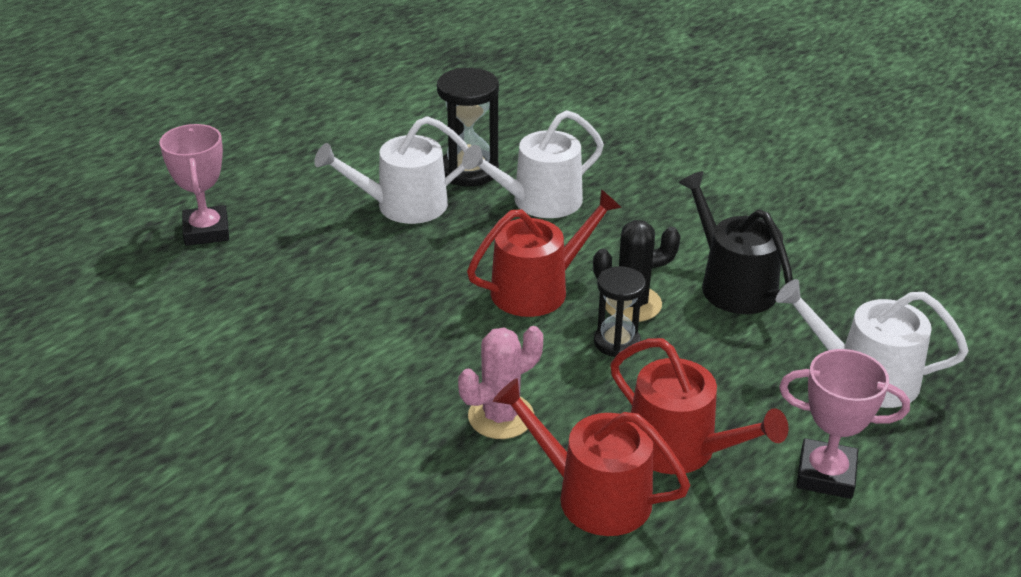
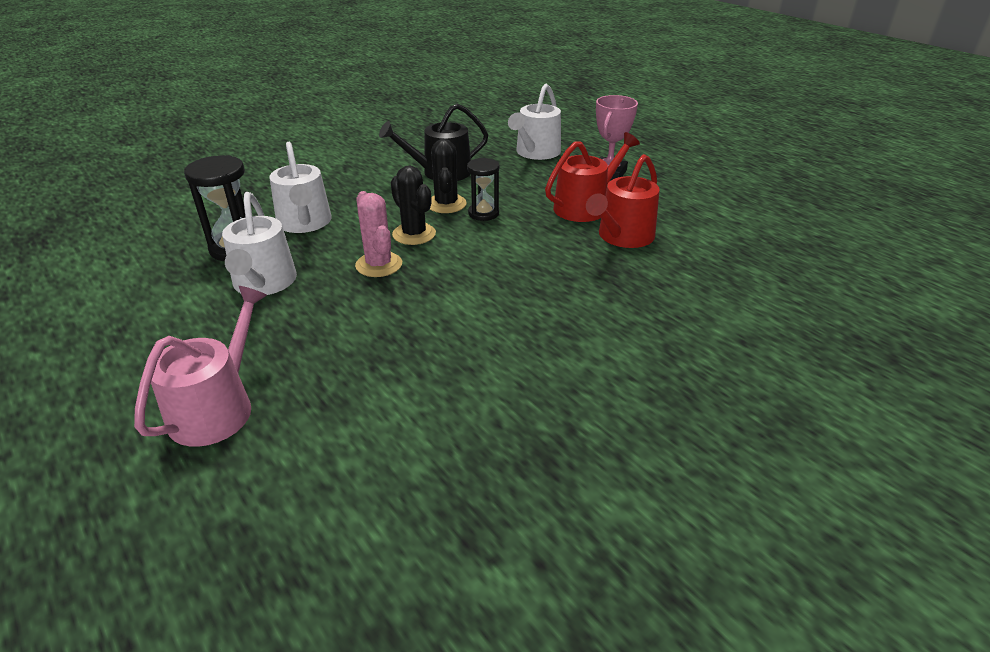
camera: 80 degrees left, 0 degrees up
pink trophy [159,124,229,246] -> pink watering can [134,286,267,447]
pink cactus [458,326,543,439] -> pink cactus moved to [355,191,402,277]
red watering can [467,189,622,317] -> black cactus [391,165,436,245]

